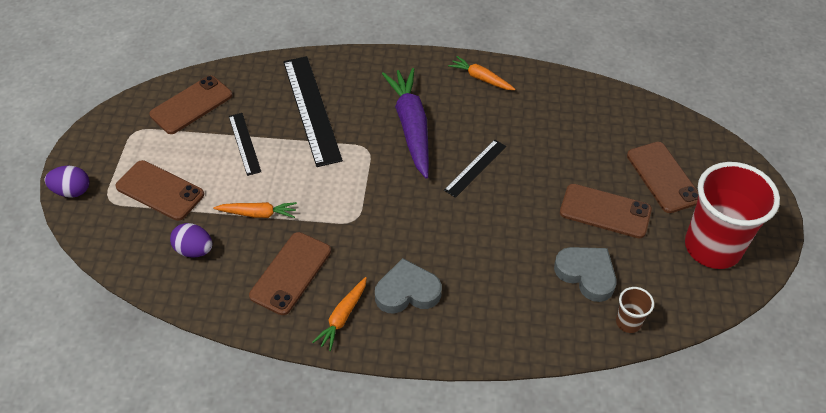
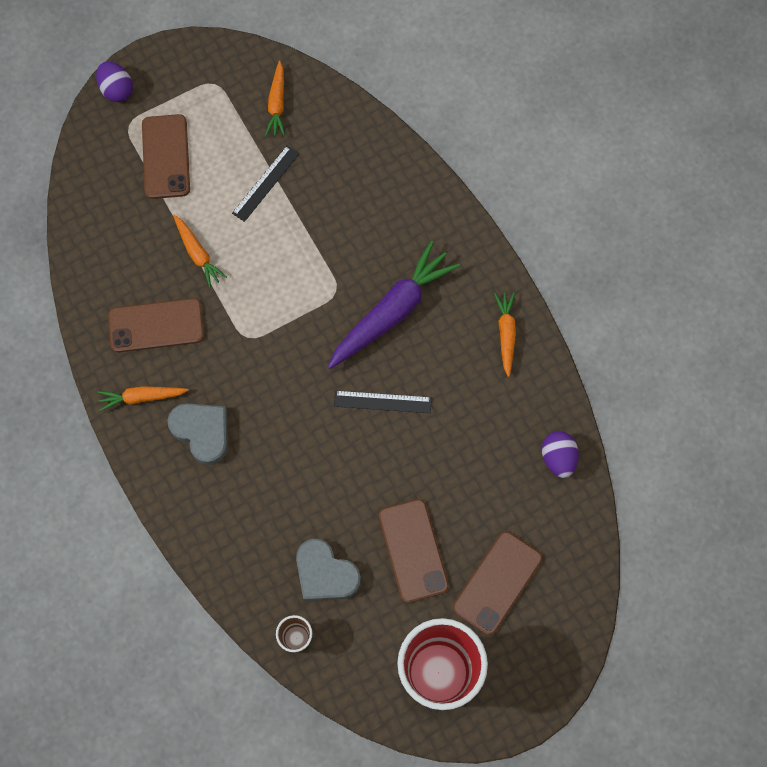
camera: 55 degrees right, 20 degrees up
brown phone [149,75,232,134] -> orange carrot [265,61,285,136]
purple egg [170,223,213,258] -> purple egg moved to [542,431,579,478]
black ruler [283,56,343,167] -> none
grey heart [554,247,617,302] -> grey heart turned 120 degrees clockwise [296,539,361,601]

